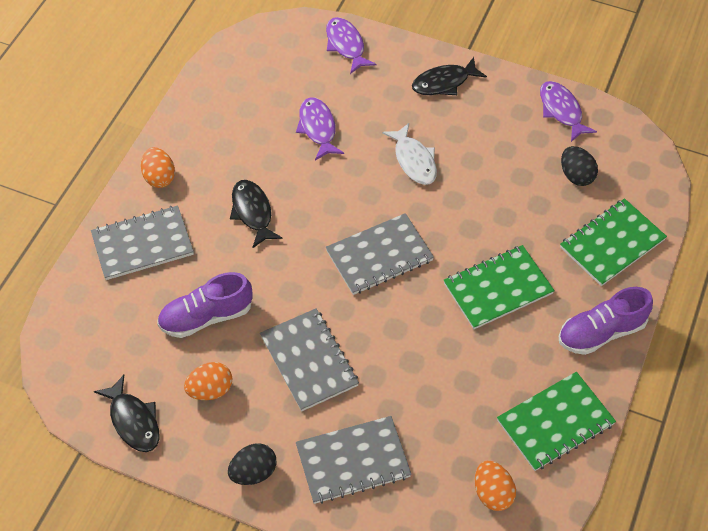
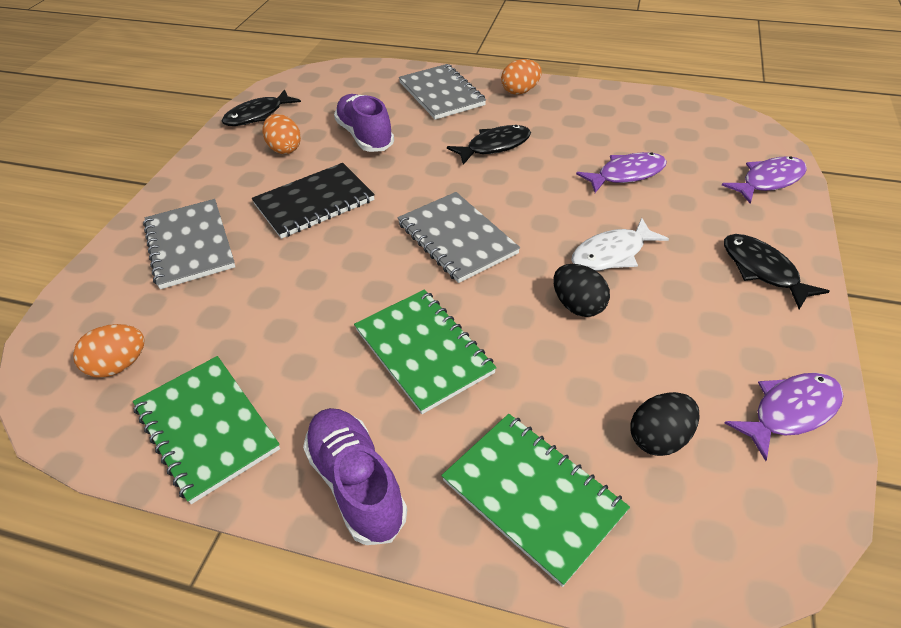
camera: 85 degrees right, 10 degrees down
black egg [228,443,277,485] -> black egg moved to [553,264,610,317]
grey notebook [260,309,359,411] -> black notebook [252,163,375,239]

